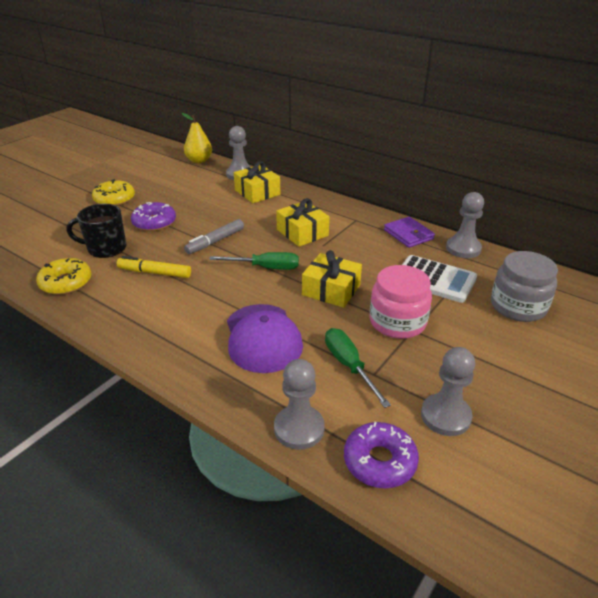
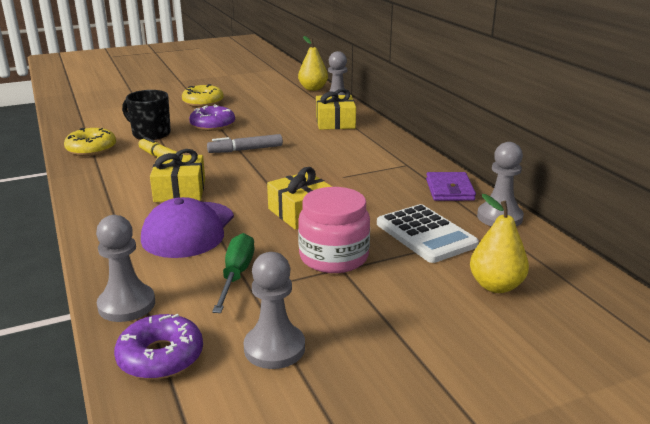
camera: 30 degrees right, 10 degrees down
green screwdriver [209,252,299,270] -> none
yellow gift [276,198,329,247] -> yellow gift moved to [150,149,205,202]
grey jar [491,251,558,322] -> yellow pear [470,194,529,293]

